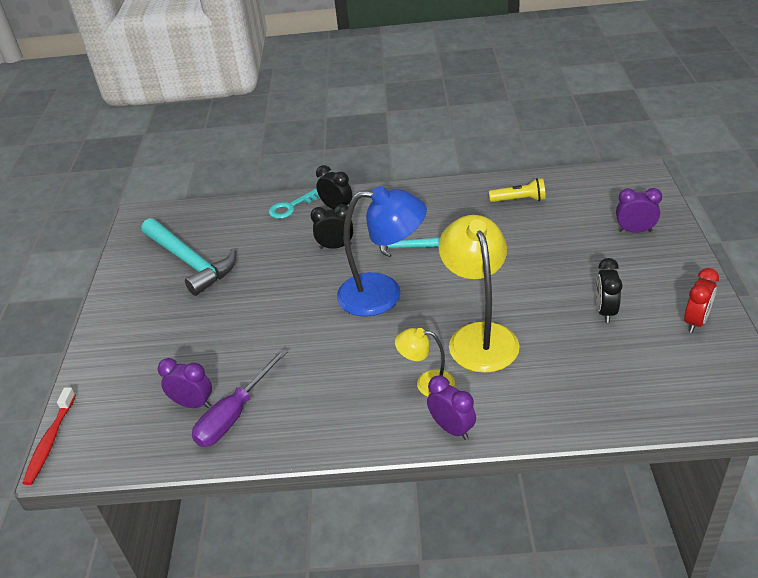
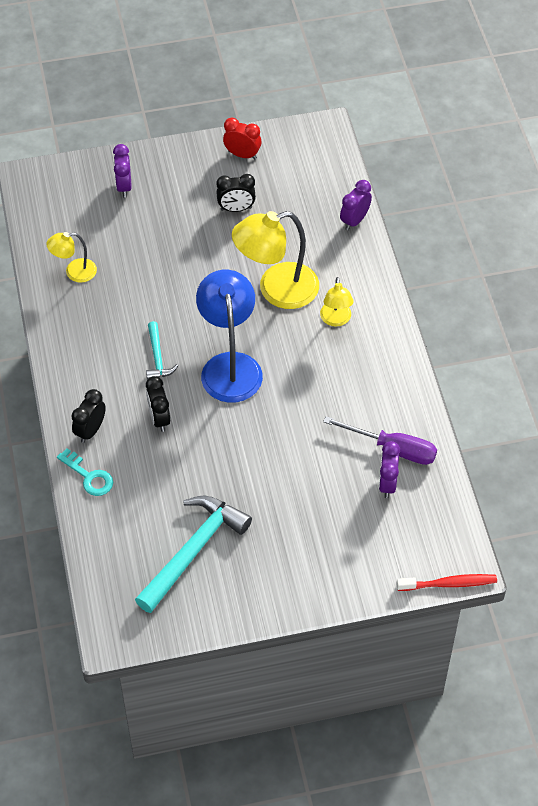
camera: 105 degrees left, 15 degrees up
purple clock [427,376,476,440] -> purple clock moved to [340,180,372,230]
yellow flashlight [489,178,546,202] -> yellow lamp [46,232,97,283]

